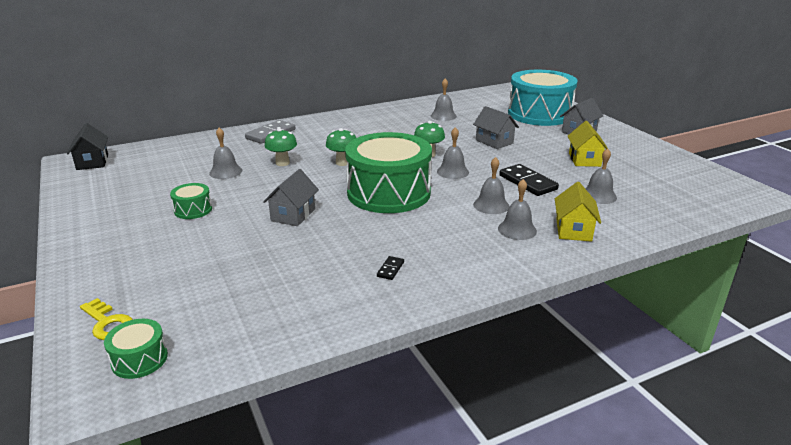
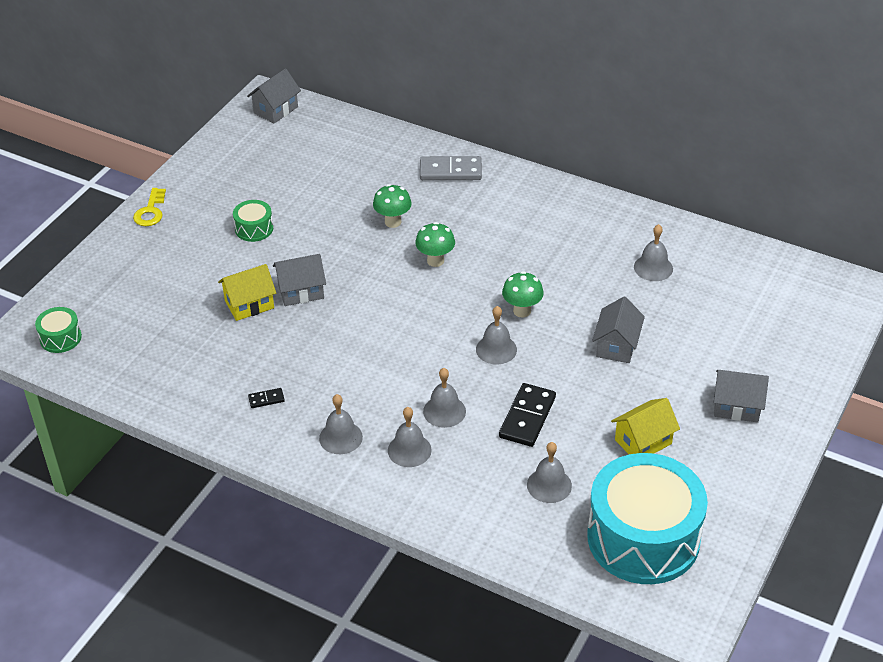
camera: 55 degrees right, 15 degrees up
black house [67,123,108,170] -> grey house [247,69,301,124]
yellow key [80,298,133,340] -> yellow key moved to [133,188,166,226]
grey bell [209,127,242,179] -> grey bell moved to [319,394,363,454]
green drum [345,132,432,213] -> none
turquoise drum [508,70,577,126] -> turquoise drum moved to [587,453,708,584]
yellow house [555,182,601,242] -> yellow house moved to [218,264,276,321]

